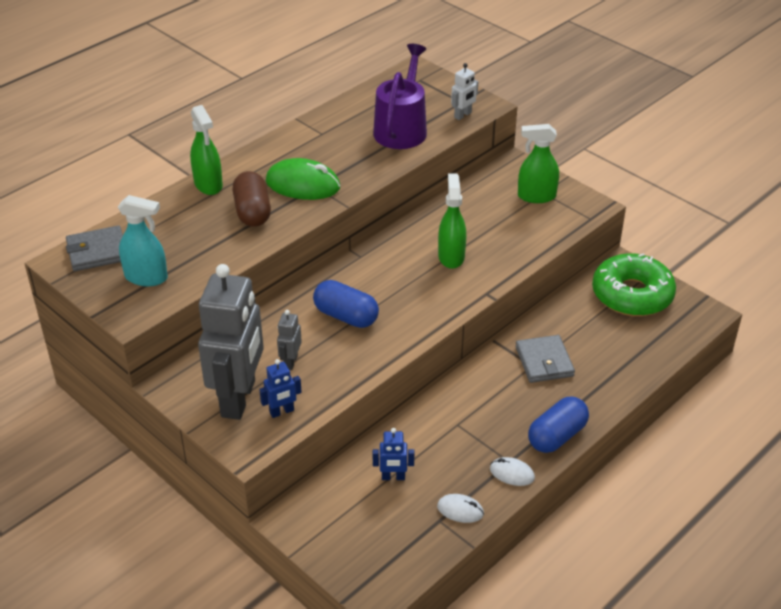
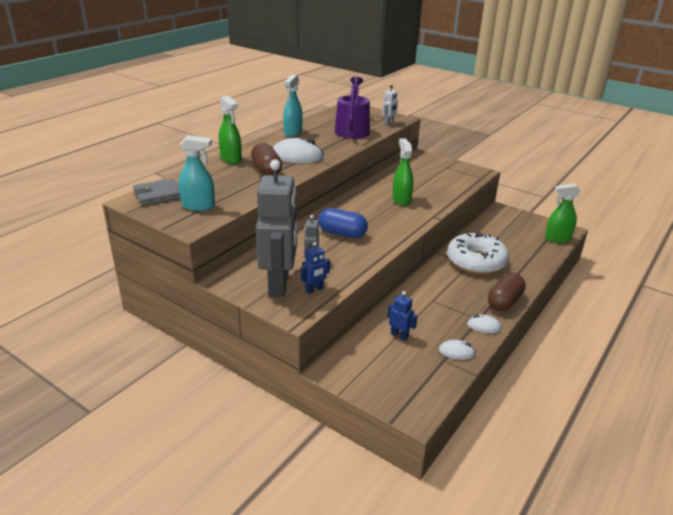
camera: 10 degrees left, 10 degrees down
green mouse [266,158,340,200] -> white mouse [273,138,324,163]
blue robot [373,428,414,480] -> blue robot turned 135 degrees counterclockwise [387,291,418,341]
grey wallet [515,335,575,383] -> white donut [447,232,509,274]
green spray bottle [518,124,559,203] -> green spray bottle moved to [545,184,581,243]
blue capsule [528,396,589,453] -> brown capsule [488,273,526,311]
green donut [592,253,676,316] -> none
none -> turquoise spray bottle [283,75,303,137]

